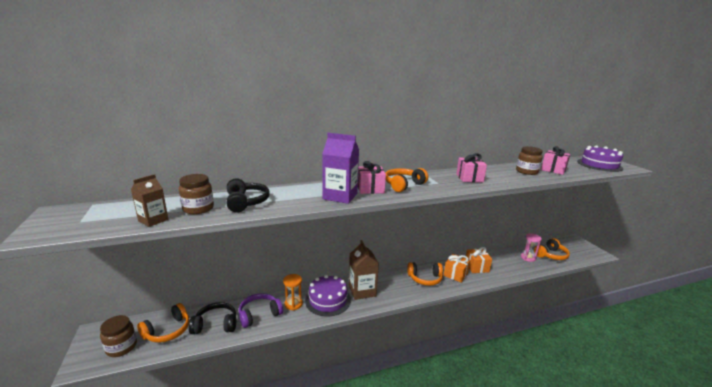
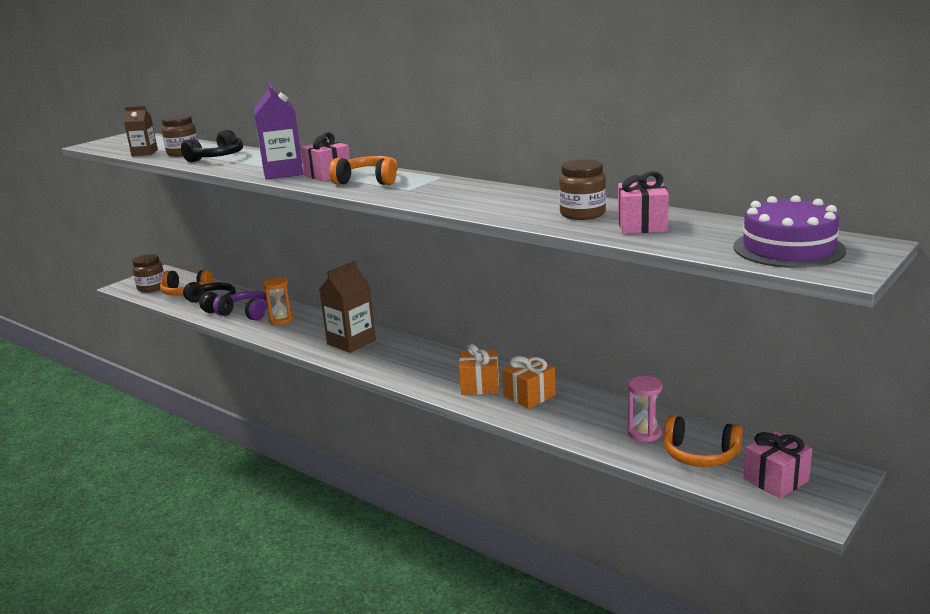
camera: 60 degrees right, 0 degrees up
purple cake [305,275,351,316] -> none
orange headphones [407,262,443,286] -> none
pink gift [456,153,487,182] -> pink gift moved to [744,431,812,498]

